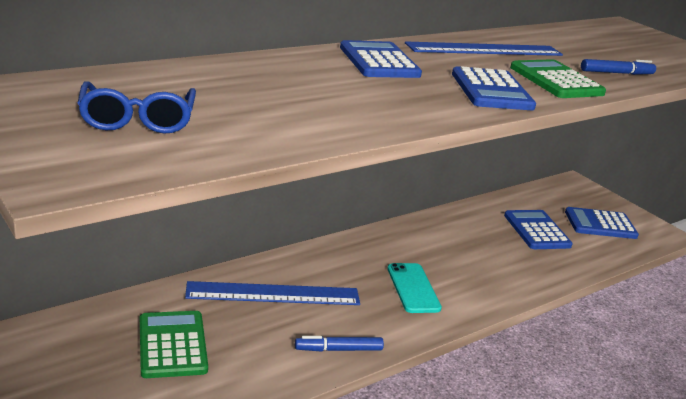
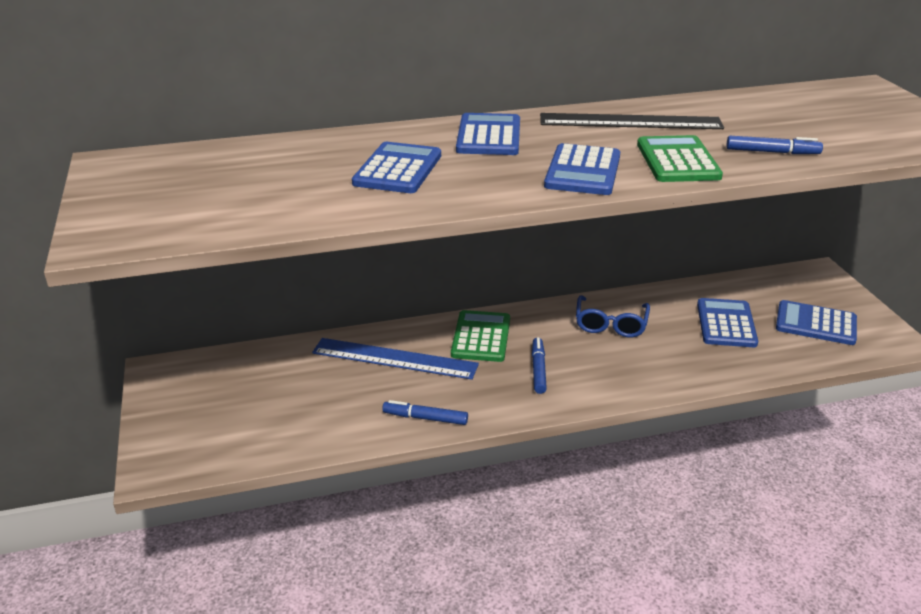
camera: 25 degrees right, 5 degrees up
blue glasses [78,81,196,134] -> blue glasses moved to [576,295,650,337]
green calculator [140,311,208,378] -> green calculator moved to [451,310,510,362]
turquoise phone [387,263,442,313] -> blue marker [532,337,547,394]
blue ruler [405,41,563,56] -> black ruler [540,113,724,129]
none -> blue calculator [352,142,441,193]

